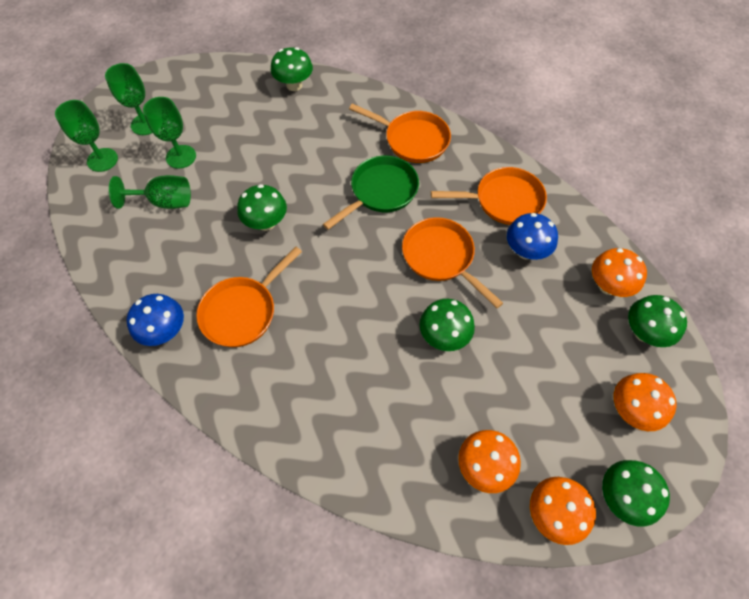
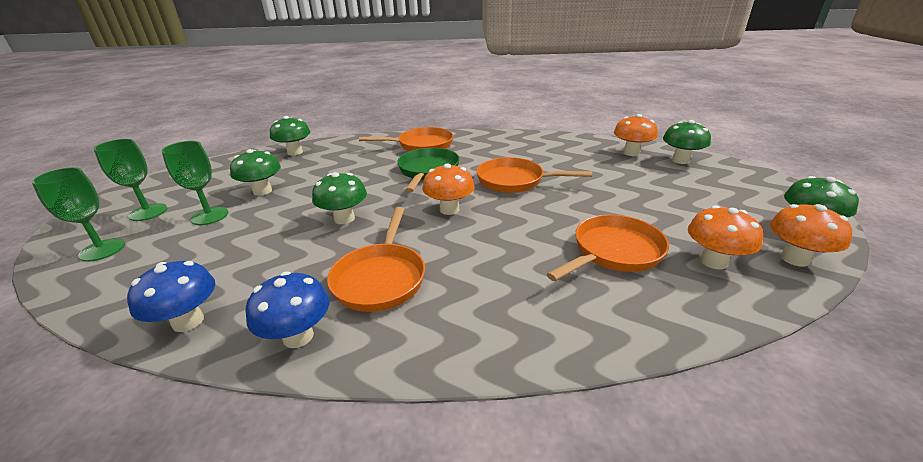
camera: 35 degrees left, 30 degrees down
green goblet [109,175,191,209] -> none
green mushroom [419,299,475,351] -> green mushroom moved to [230,149,281,196]
orange pan [431,167,547,225] -> orange pan moved to [547,215,669,281]
blue mushroom [507,213,558,260] -> blue mushroom moved to [127,261,215,332]
orange mushroom [614,373,677,431] -> orange mushroom moved to [422,163,474,215]

